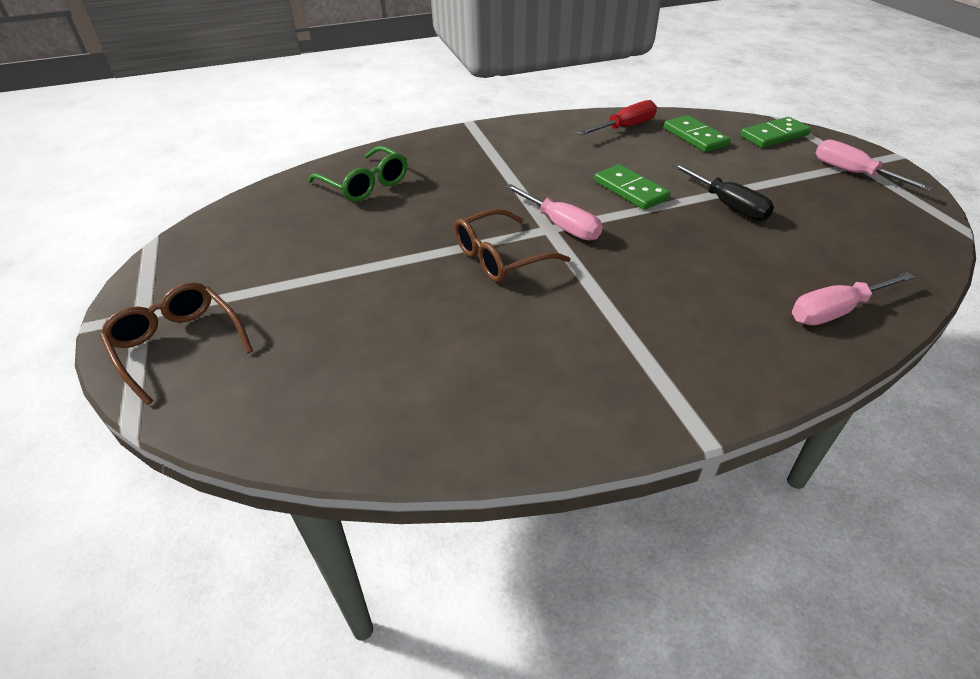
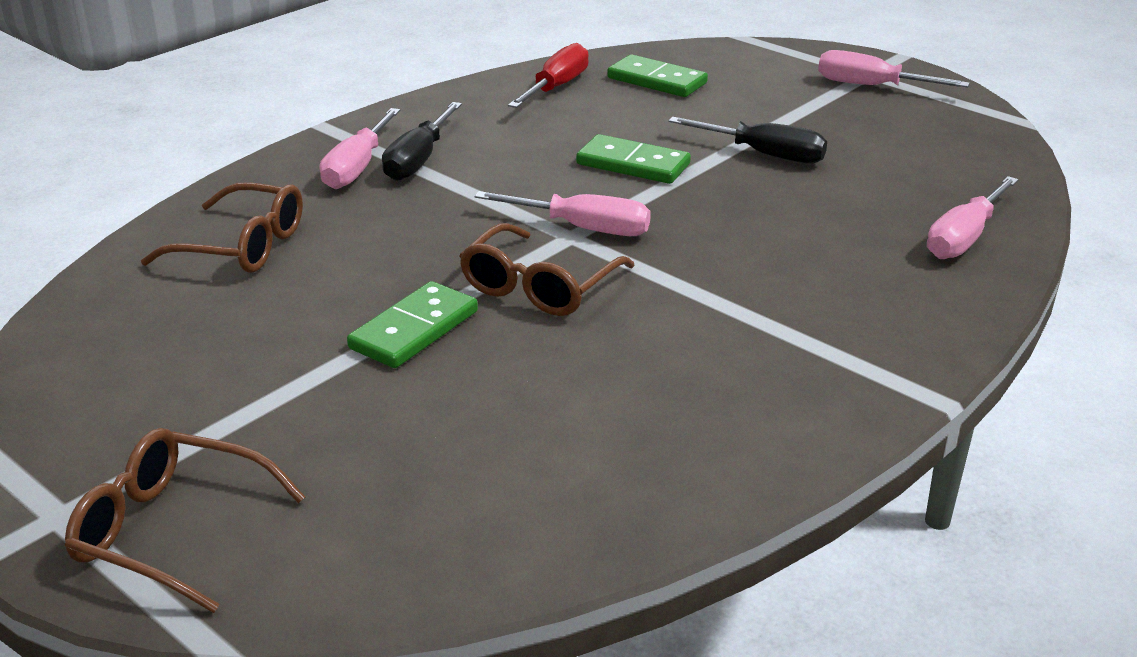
camera: 30 degrees left, 10 degrees down
green glasses [308,146,407,202] -> brown glasses [141,183,303,273]
green domino [740,117,811,148] -> green domino moved to [347,281,478,368]
none -> pink screwdriver [320,108,400,189]
none -> black screwdriver [382,102,462,181]

